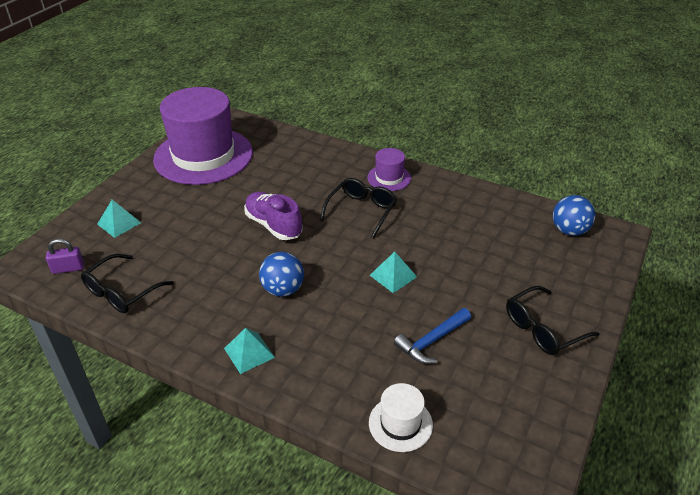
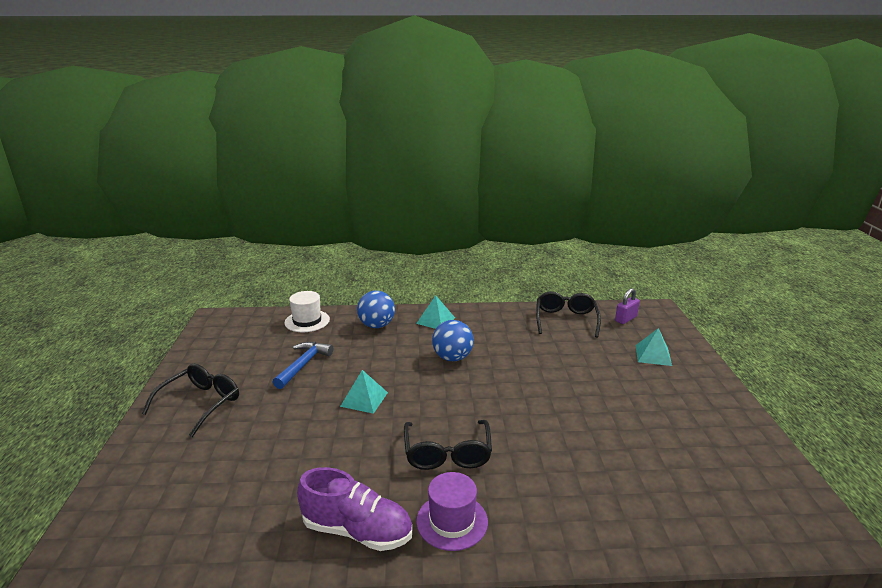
camera: 150 degrees right, 15 degrees down
purple hat [153,87,253,185] -> none
purple shoe [244,192,303,240] -> purple shoe moved to [297,467,412,551]
blue ball [553,195,595,236] -> blue ball moved to [357,291,395,328]

